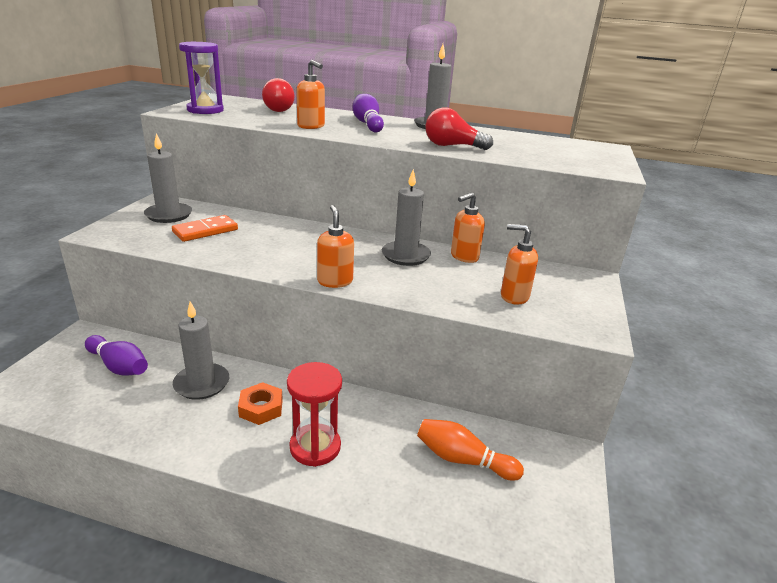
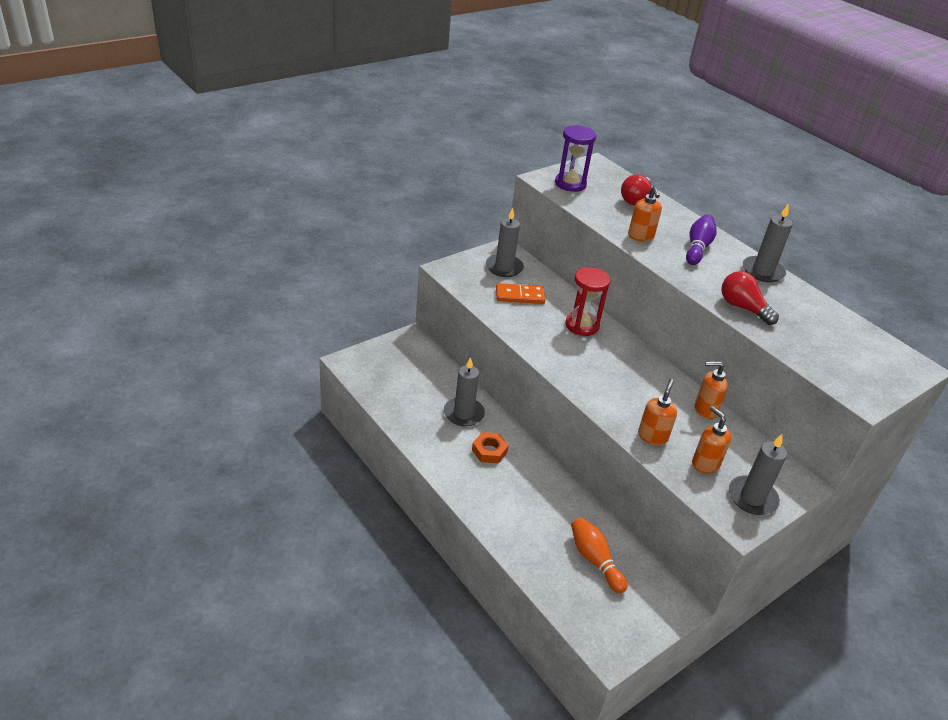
camera: 35 degrees right, 10 degrees up
purple bowling pin [85,335,148,376] -> none
red hourglass [287,362,342,467] -> red hourglass moved to [565,267,611,336]
orange soap dispenser [317,205,354,288] -> orange soap dispenser moved to [638,379,677,445]
grey candle [382,169,431,266] -> grey candle moved to [729,434,787,515]

